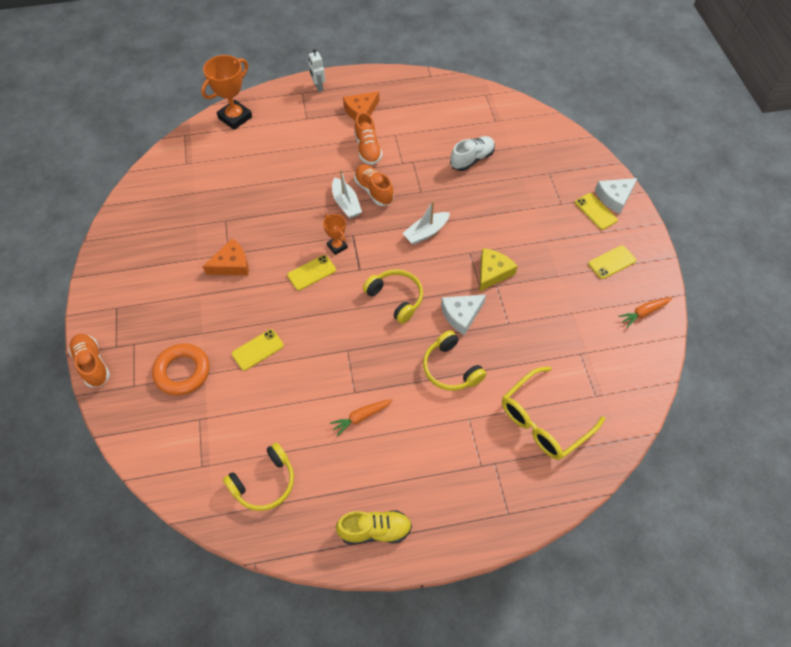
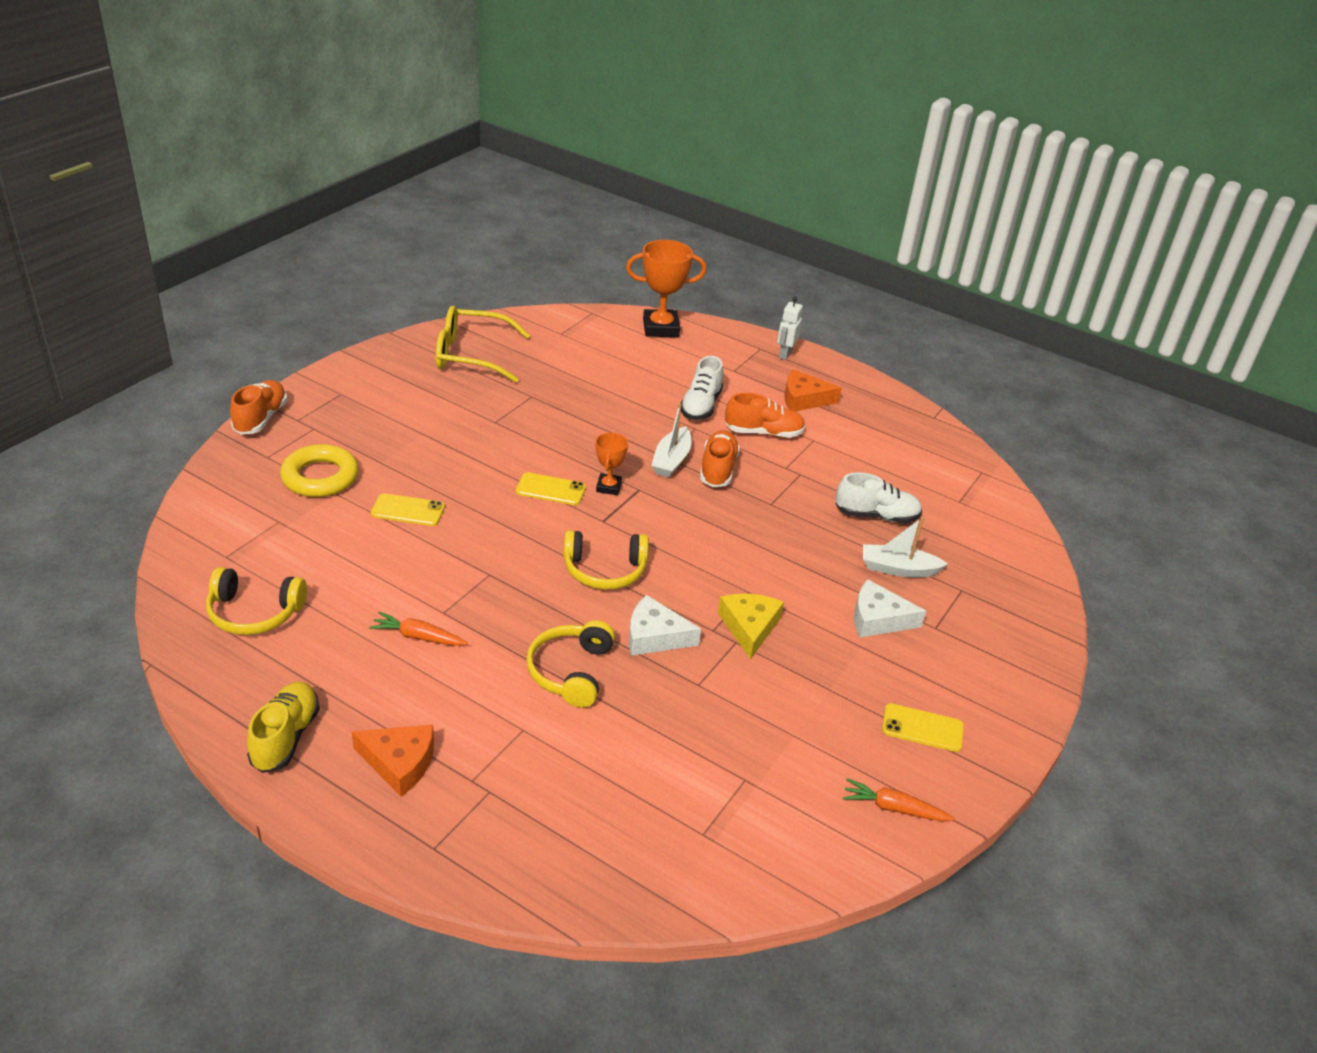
camera: 40 degrees right, 20 degrees down
orange ring [152,343,209,396] -> yellow ring [280,444,358,497]
orange cheese [202,238,249,275] -> orange cheese moved to [352,725,434,796]
yellow shoe [336,510,412,545] -> yellow shoe turned 120 degrees counterclockwise [247,682,320,773]
orange shoe [354,112,382,165] -> orange shoe turned 120 degrees counterclockwise [725,393,805,438]
yellow headphones [363,269,423,324] -> yellow headphones turned 90 degrees clockwise [563,530,649,590]
white boat [402,201,450,245] -> white boat moved to [863,517,948,577]
yellow cheese [479,248,518,292] -> yellow cheese turned 75 degrees counterclockwise [718,594,784,659]
yellow glasses [502,367,605,460] -> yellow glasses moved to [436,306,530,383]
yellow phone [575,193,618,230] -> none
white cheese [595,178,637,214] -> white cheese moved to [854,579,926,638]
none -> white shoe [680,356,723,420]

